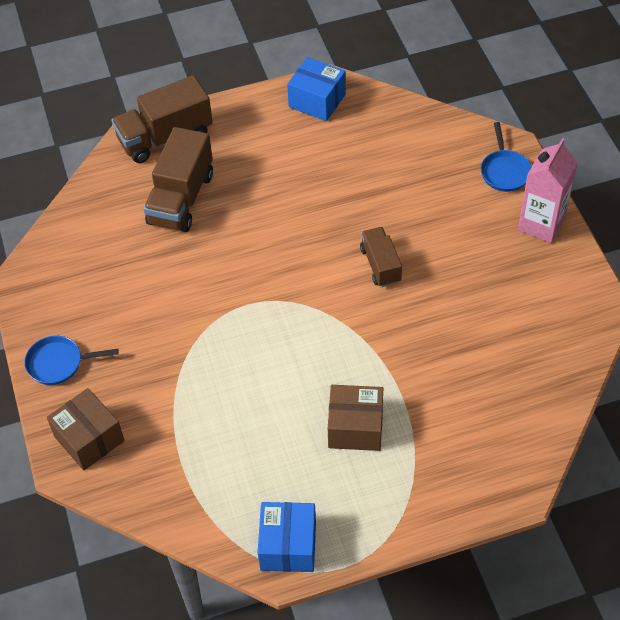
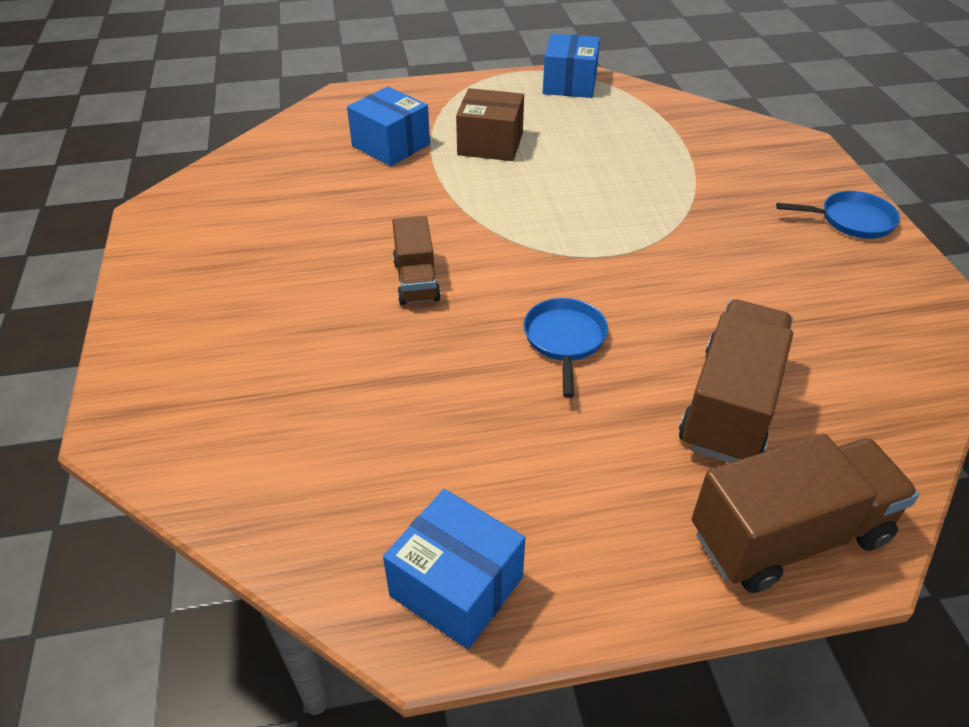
camera: 175 degrees left, 10 degrees down
brown box [47,388,125,470] -> none
blue pan [481,122,532,192] -> blue pan moved to [523,298,608,398]
pink carton [518,138,578,243] -> none
none -> blue box [347,87,430,166]

